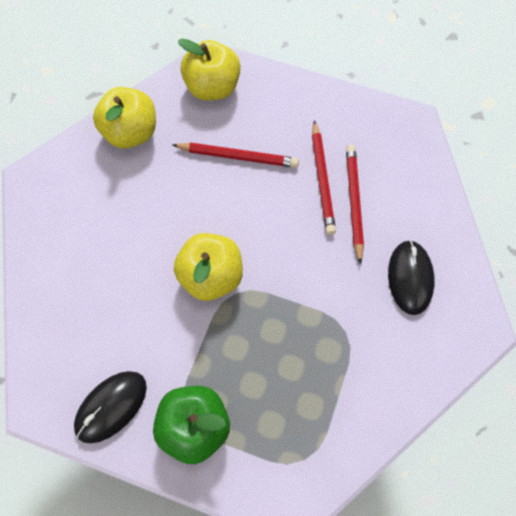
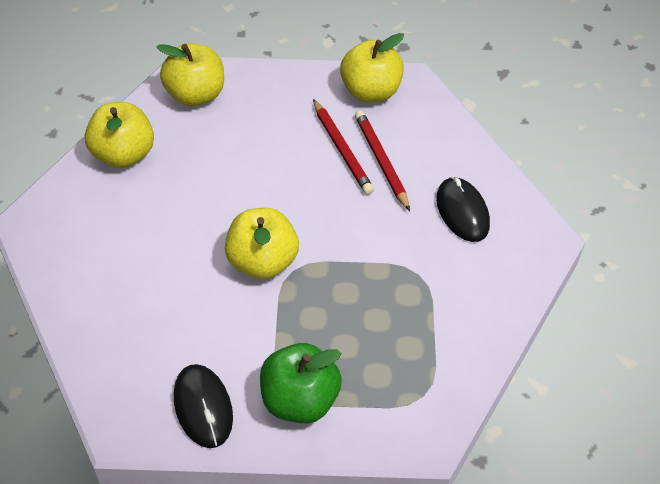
camera: 20 degrees left, 15 degrees down
black mouse [74,371,147,443] -> black mouse turned 45 degrees counterclockwise [174,364,233,448]
red pencil [173,143,299,168] -> none
none -> yellow apple [340,33,404,102]

